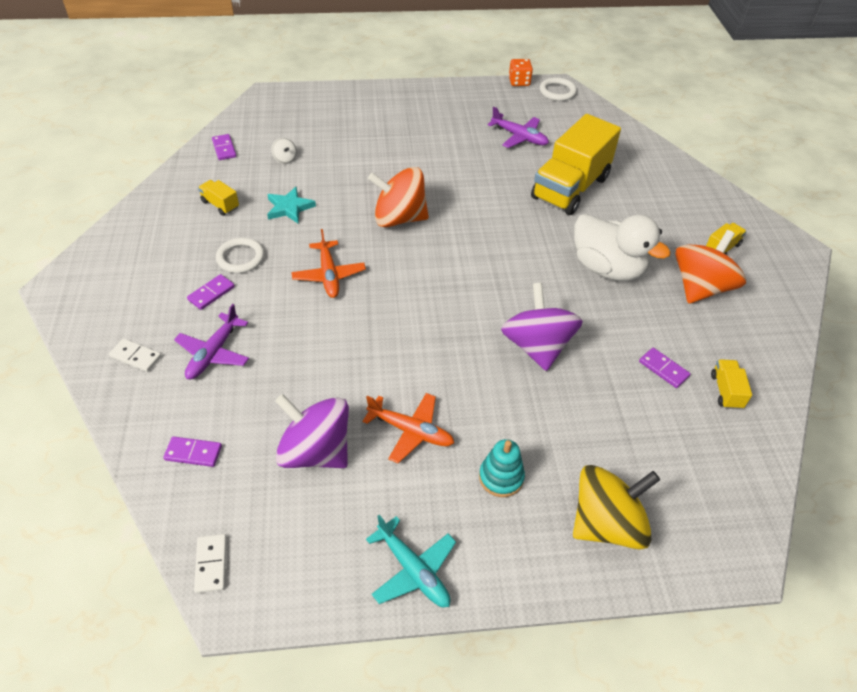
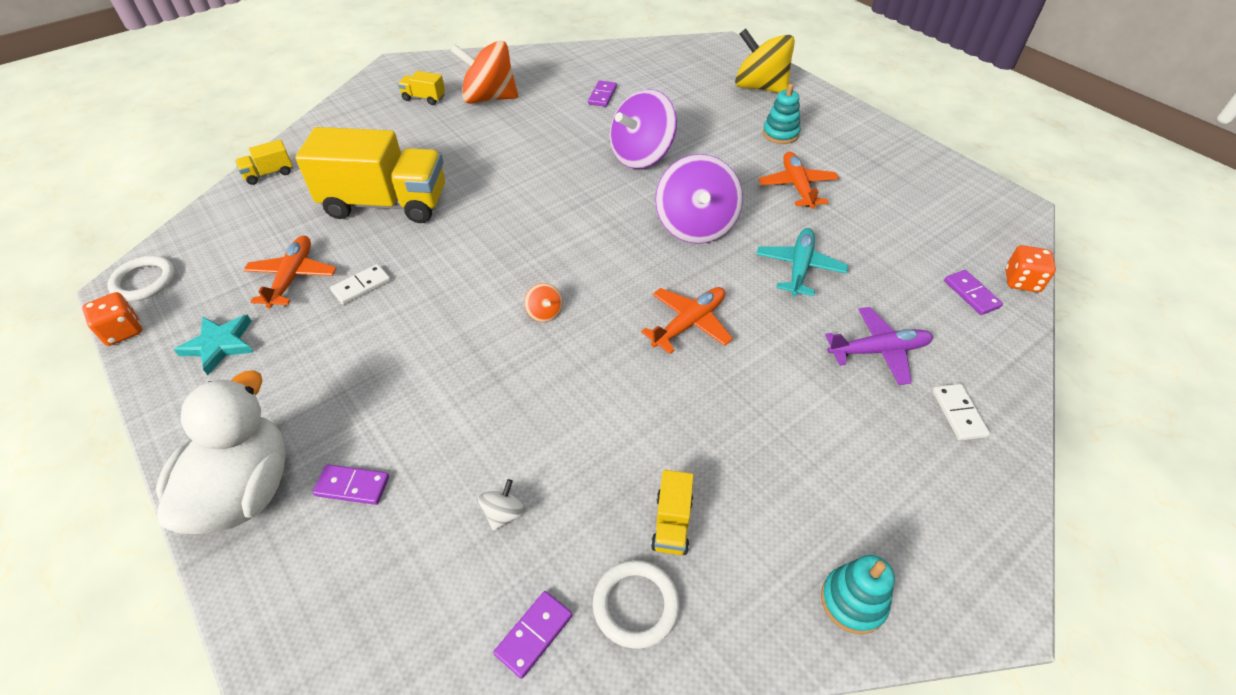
camera: 120 degrees left, 0 degrees up
purple domino [187,274,235,310] -> purple domino moved to [313,464,389,505]
white domino [194,534,227,593] -> white domino moved to [330,264,391,305]
white ring [216,238,264,273] -> white ring moved to [593,560,680,649]
turquoise star [267,186,316,223] -> turquoise star moved to [174,315,254,375]
purple spinning top [275,394,349,468] -> purple spinning top moved to [655,154,743,244]
turquoise plane [366,515,456,607] -> turquoise plane moved to [756,228,848,296]
orange spinning top [368,167,429,227] -> orange spinning top [524,283,563,322], size x0.41
purple plane [488,107,549,148] -> orange plane [243,236,336,309]
white duck [574,214,671,281] -> white duck moved to [156,370,286,534]
yellow truck [711,359,752,410] -> yellow truck moved to [235,139,293,185]
none -> turquoise stacking toy [821,555,895,634]
none -> orange dice [1005,245,1056,292]

